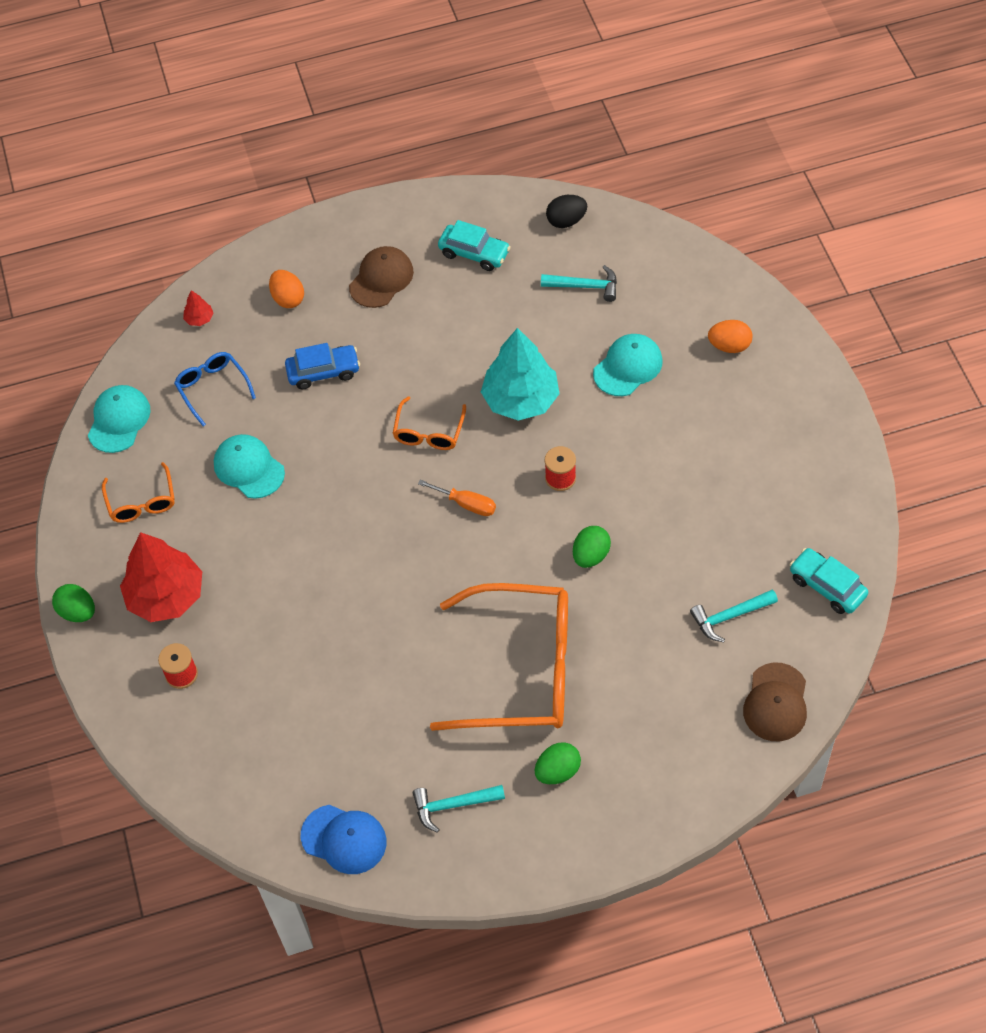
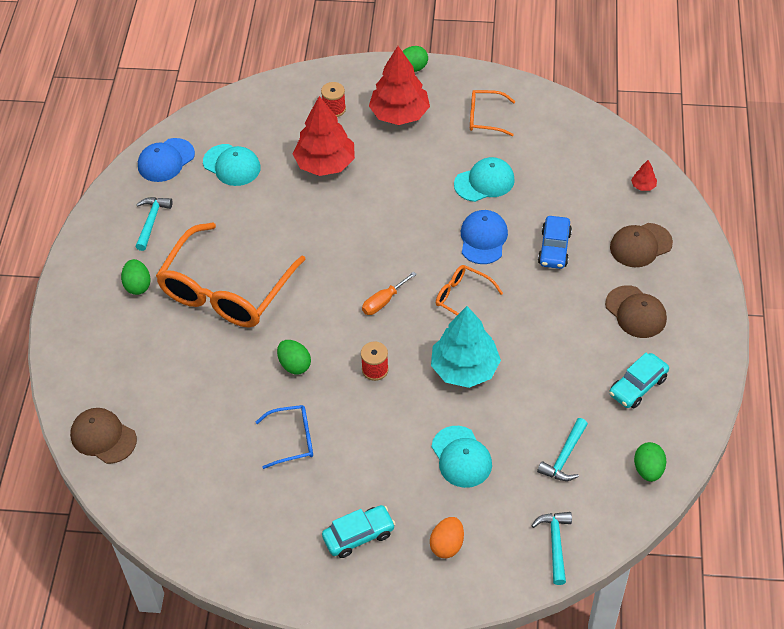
camera: 110 degrees right, 5 degrees down
turquoise cap [88,385,151,453] -> turquoise cap moved to [203,144,261,186]
blue glasses [174,352,256,426] -> blue glasses moved to [256,405,313,469]
orange egg [269,270,304,308] -> brown cap [610,223,673,267]
black egg [546,195,587,228] -> green egg [634,442,666,482]
turquoise hammer [690,589,778,642] -> turquoise hammer moved to [531,512,572,585]
turquoise car [789,548,868,614] -> turquoise car moved to [322,505,395,558]
none -> red tree [293,96,355,176]
none -> blue cap [461,210,508,264]

